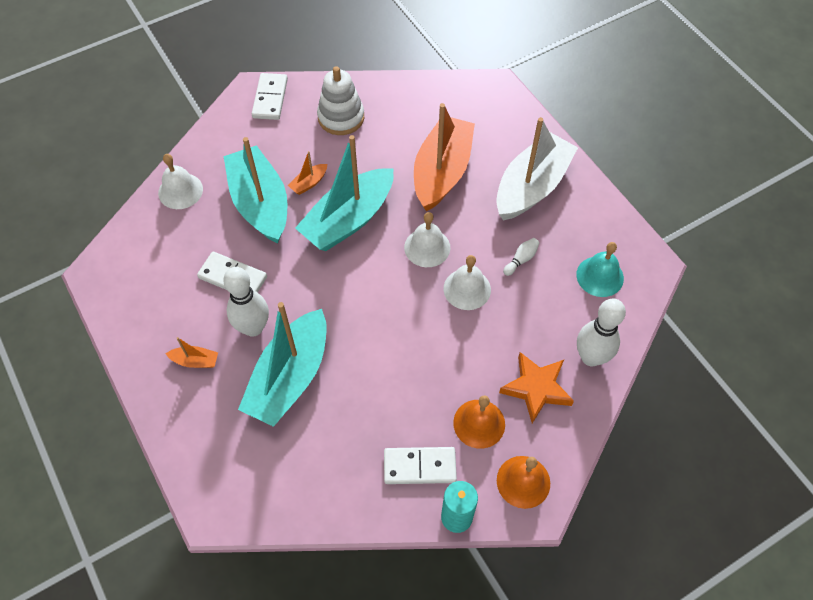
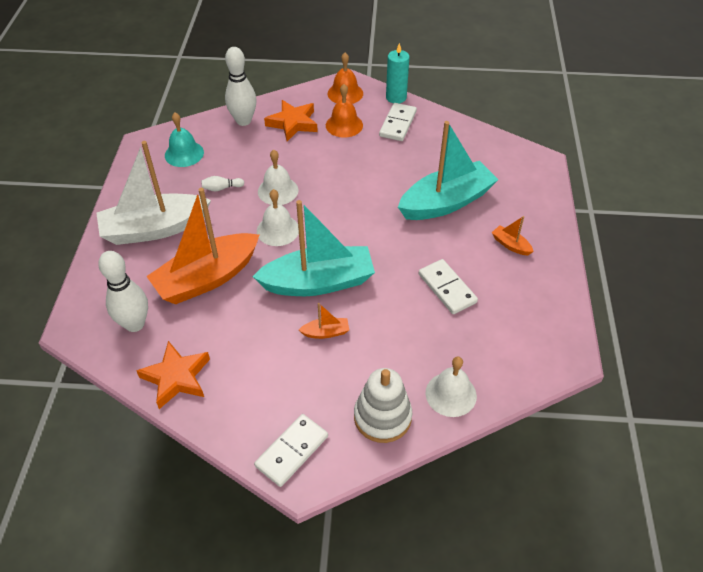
camera: 145 degrees left, 10 degrees down
white bowling pin [223,267,269,337] -> white bowling pin moved to [98,251,148,332]
turquoise boat [224,137,287,244] -> none
white stacking toy [317,66,364,135] -> white stacking toy moved to [354,368,412,443]
white domino [384,447,457,484] -> white domino turned 75 degrees clockwise [379,103,417,141]
none -> orange star [136,341,210,409]

